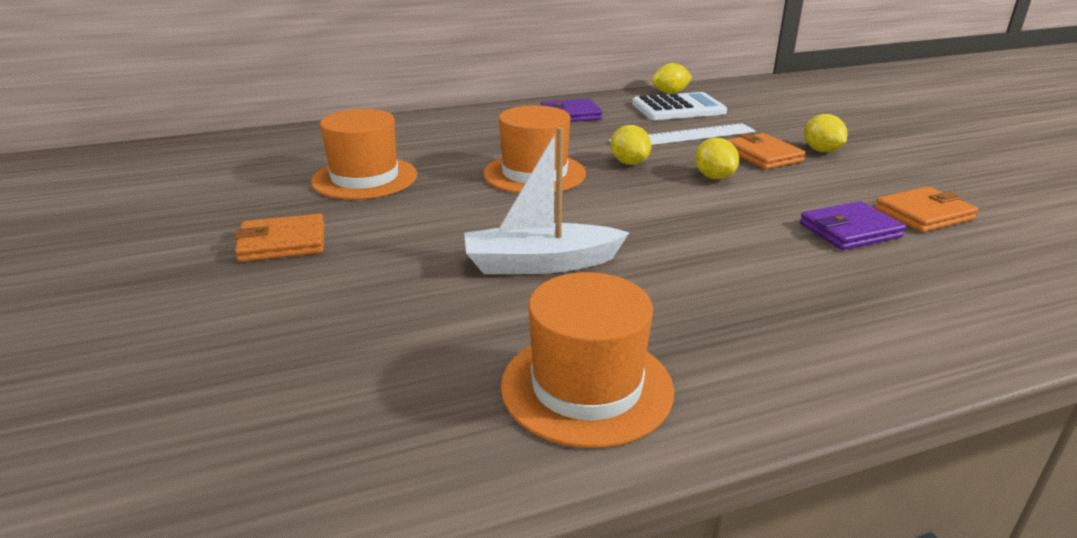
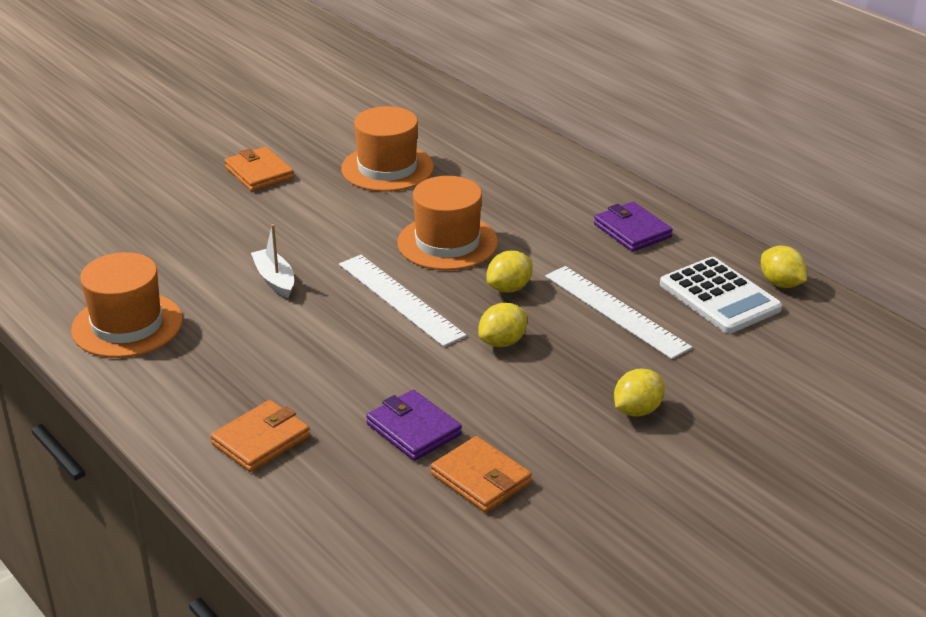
camera: 70 degrees right, 5 degrees up
white boat [464,127,630,274] -> white boat [251,224,294,298], size x0.62
orange wallet [728,133,806,169] -> orange wallet moved to [210,400,310,472]
none -> white ruler [339,255,467,347]

